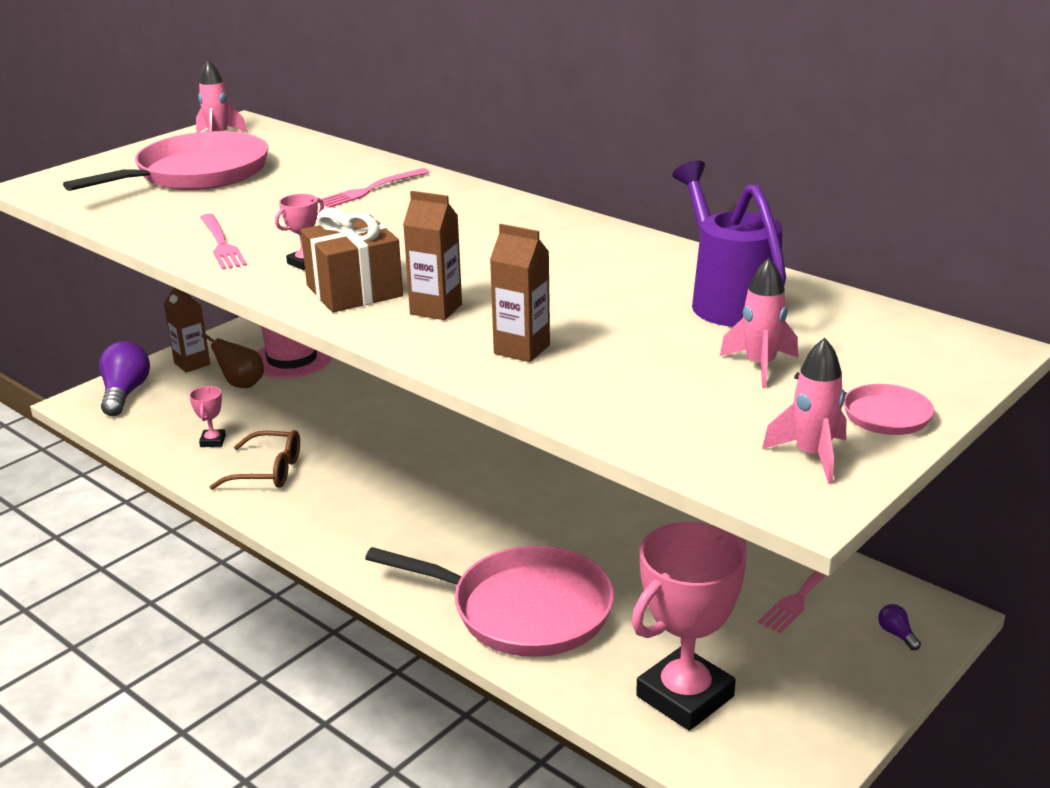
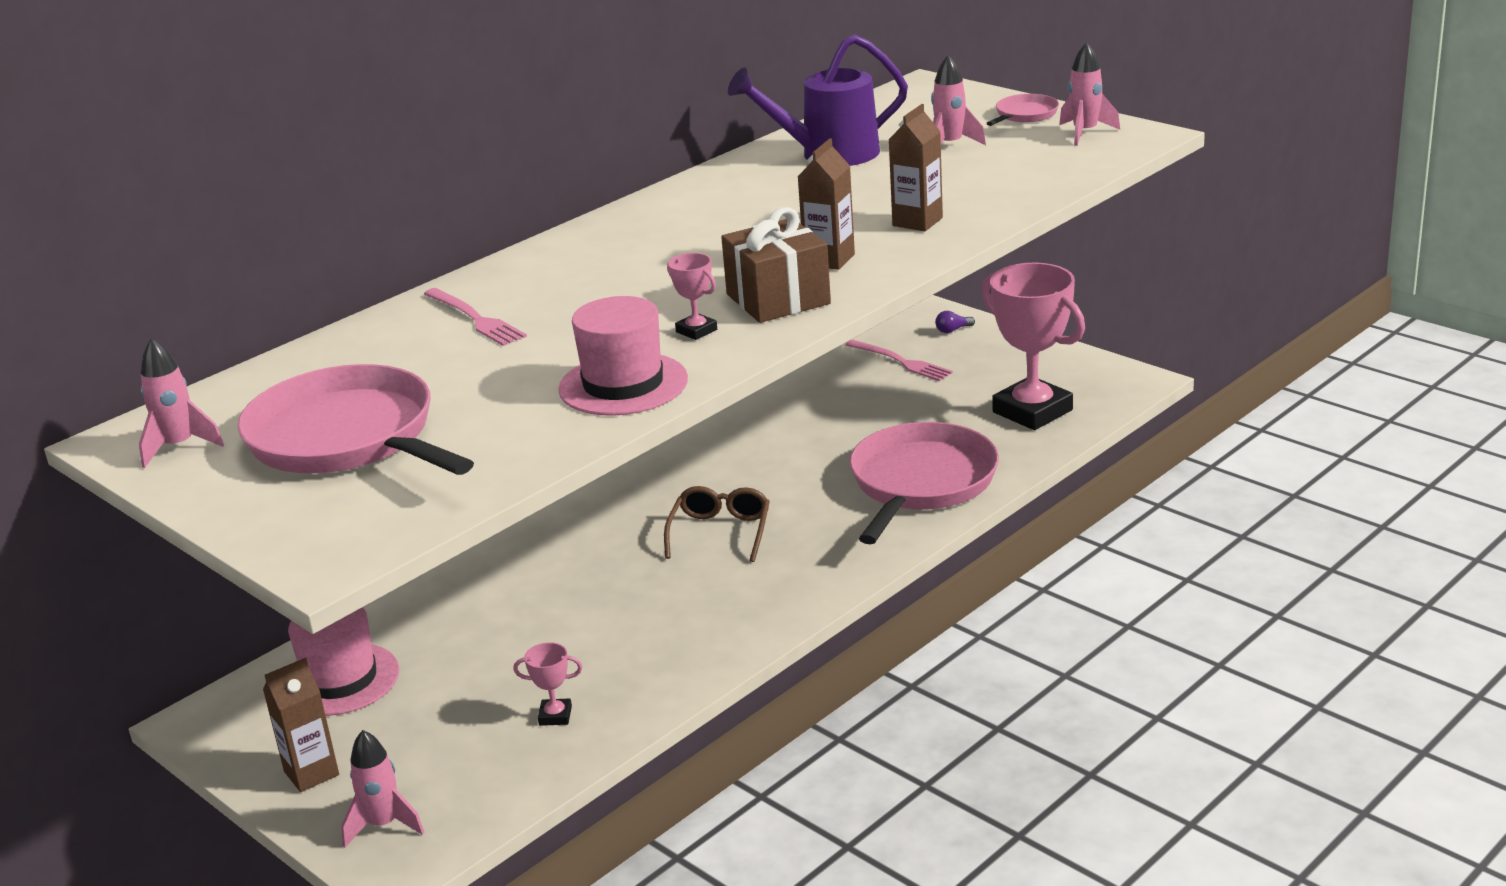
camera: 85 degrees left, 0 degrees up
purple light bulb [99,341,150,416] -> pink rocket [341,730,424,848]
pink fork [200,214,247,270] -> pink hat [558,296,688,416]
brown pear [201,333,264,388] -> none
brown glasses [210,430,300,490] -> brown glasses moved to [664,486,770,562]

